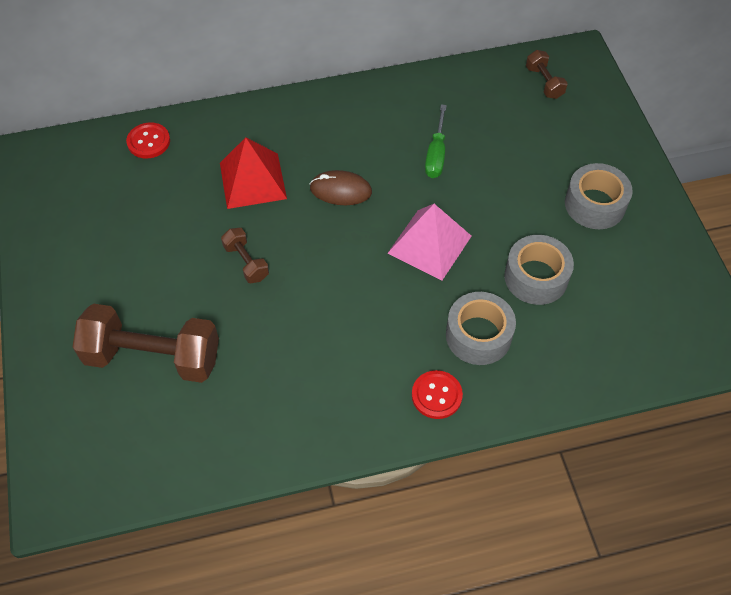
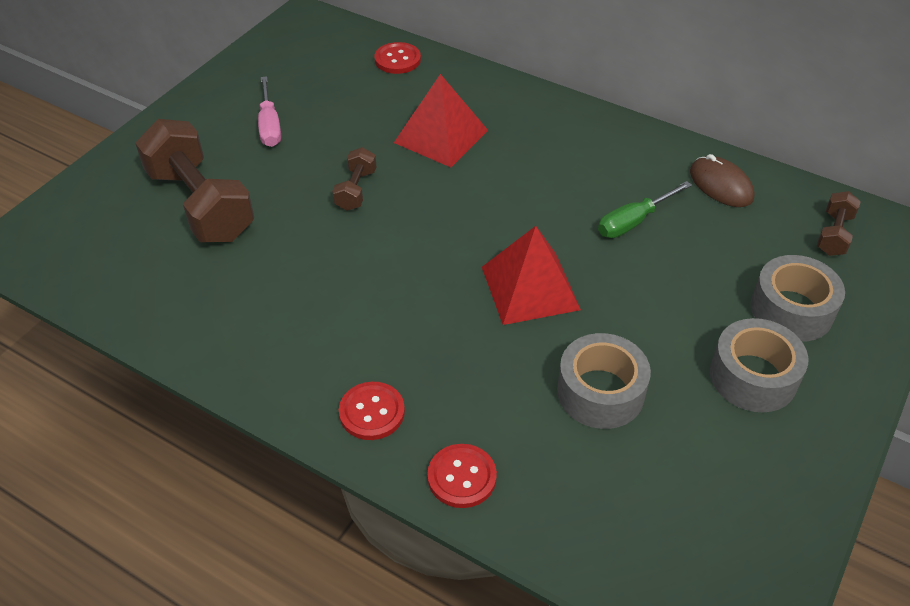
camera: 45 degrees right, 10 degrees down
brown mouse [310,170,372,205] -> brown mouse moved to [690,154,755,207]
pink pyramid [387,204,471,280] -> red pyramid [482,226,581,325]
grey tape [446,292,516,365] -> grey tape moved to [751,255,845,342]
none -> pink screwdriver [258,76,281,147]
none -> red button [427,444,497,508]

